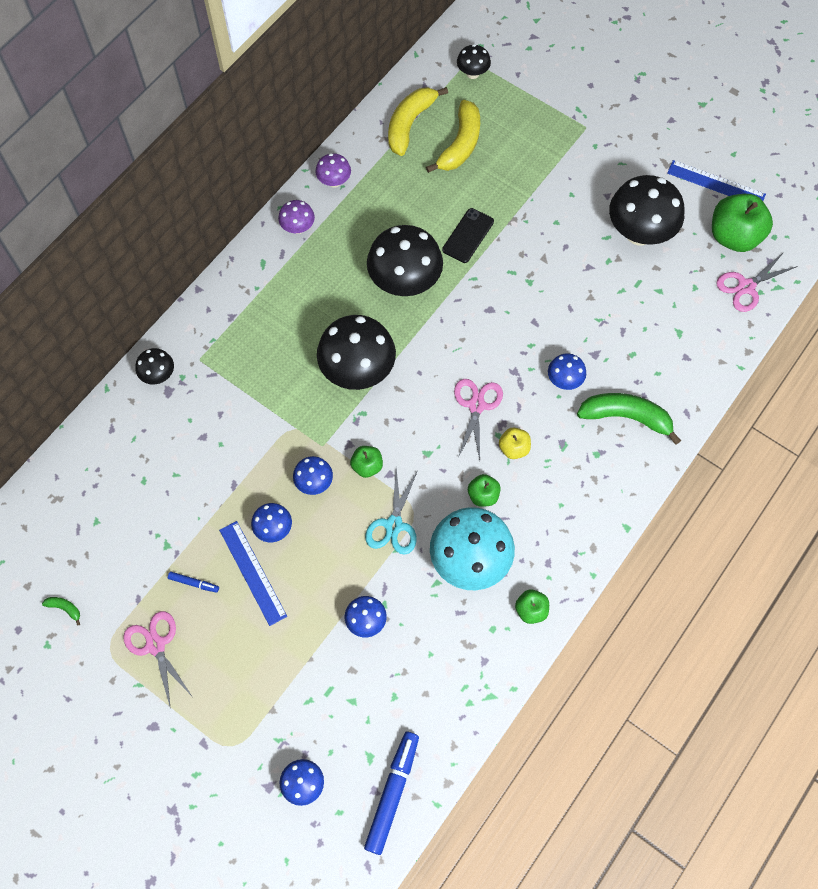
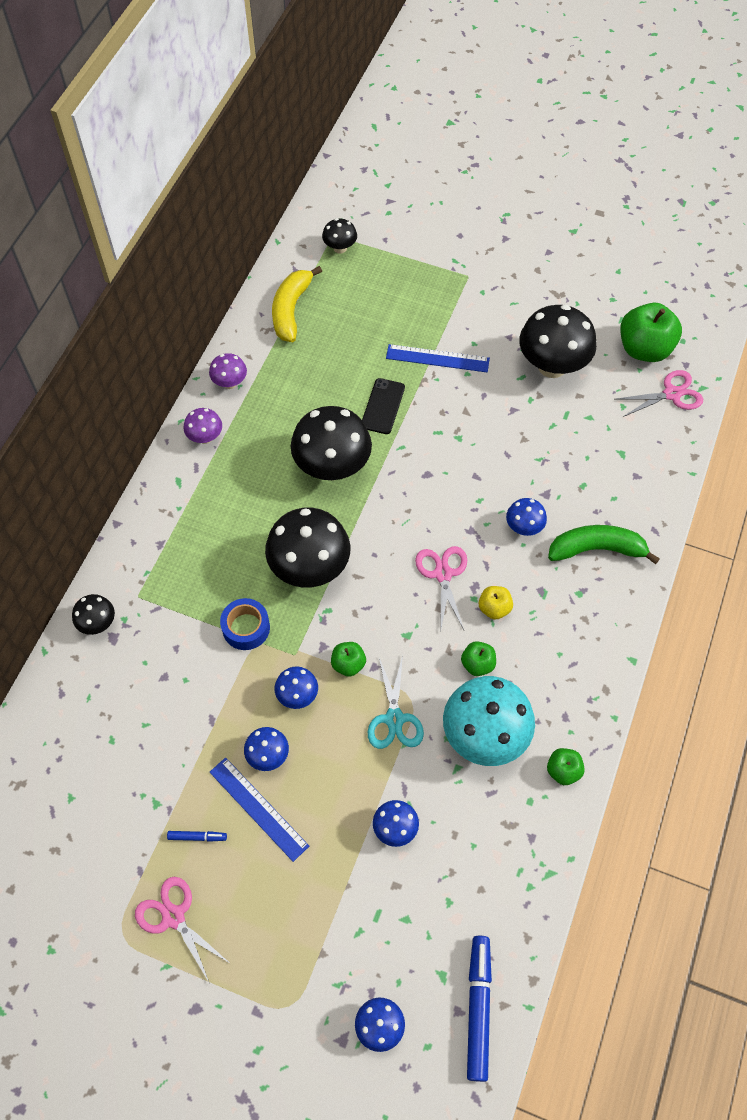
camera: 15 degrees left, 5 degrees down
green banana [42,597,80,626] -> none
yellow banana [426,100,480,173] -> none
blue ruler [667,160,766,201] -> blue ruler moved to [386,344,490,372]
pink scissors [716,252,798,312] -> pink scissors turned 150 degrees counterclockwise [614,370,703,417]
none -> blue tape [220,598,270,650]

